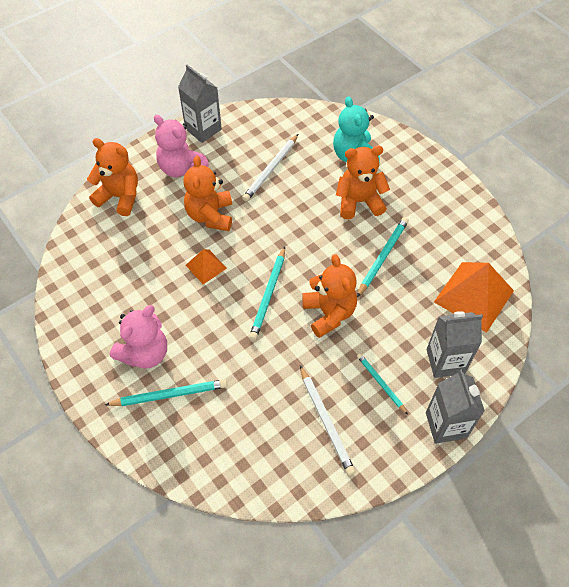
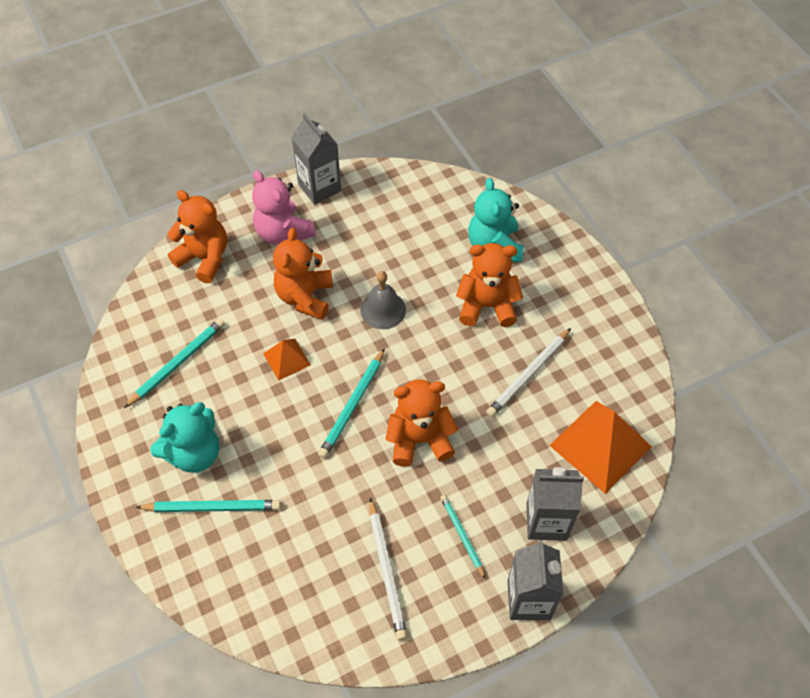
camera: 10 degrees right, 0 degrees up
pink teddy bear [110,305,167,369] -> turquoise teddy bear [150,402,220,473]
white pencil [242,134,298,202] -> white pencil moved to [486,328,571,417]
orange teddy bear [302,254,357,338] -> orange teddy bear turned 90 degrees counterclockwise [386,380,458,467]
turquoise pencil [357,217,409,297] -> turquoise pencil moved to [124,318,225,408]
none -> grey bell [360,271,406,329]

